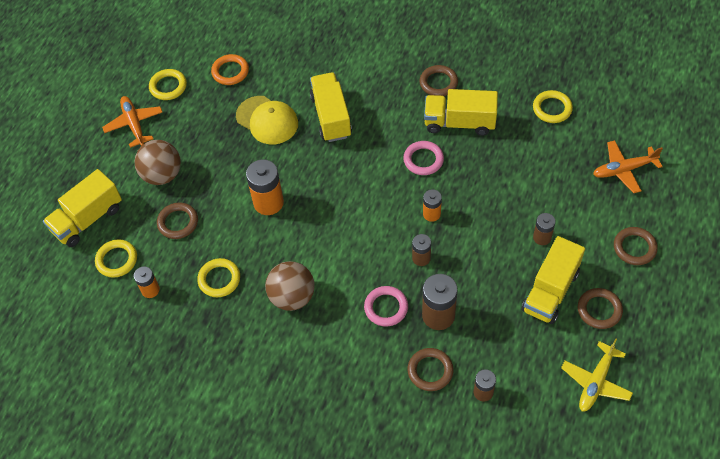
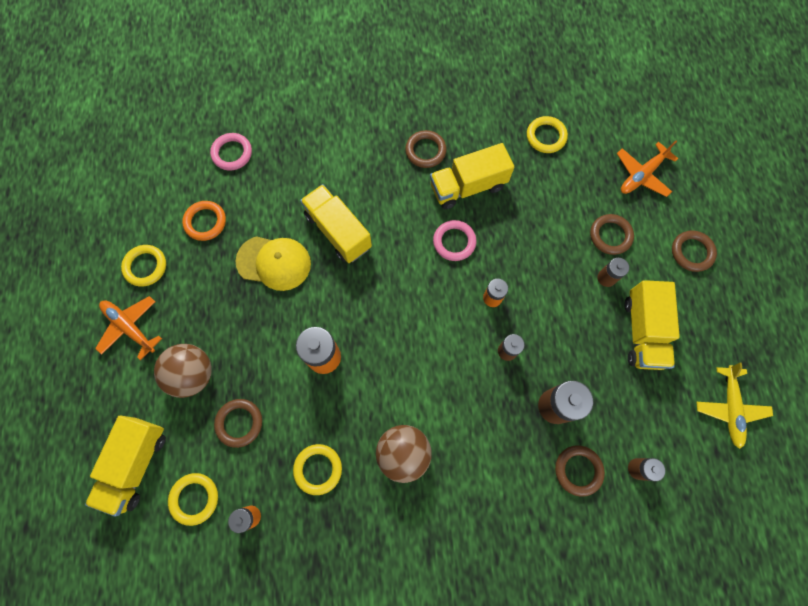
camera: 30 degrees left, 15 degrees up
pink ring [364,286,408,326] -> pink ring moved to [210,133,252,171]
brown ring [578,288,623,329] -> brown ring moved to [590,214,634,255]

